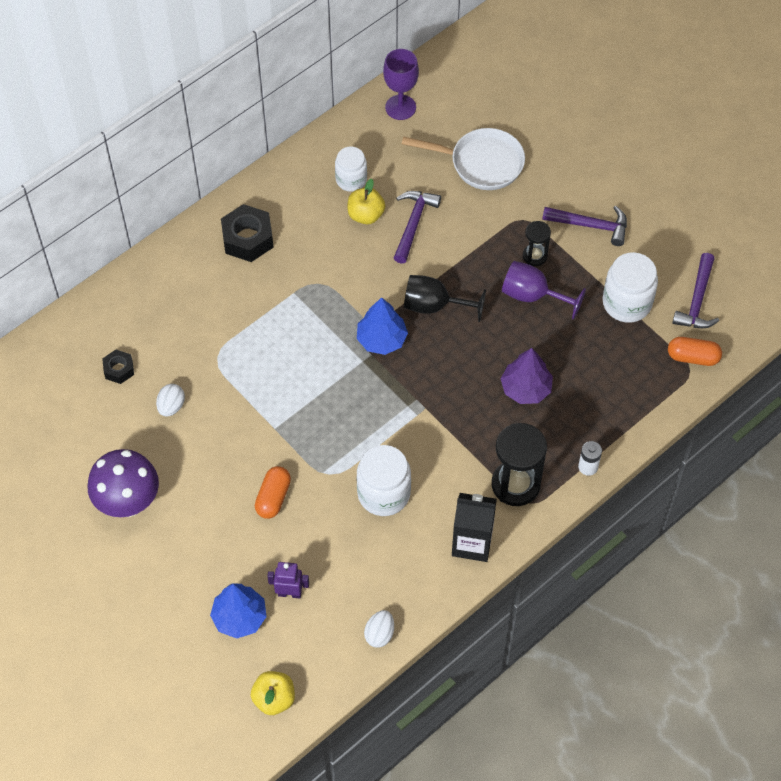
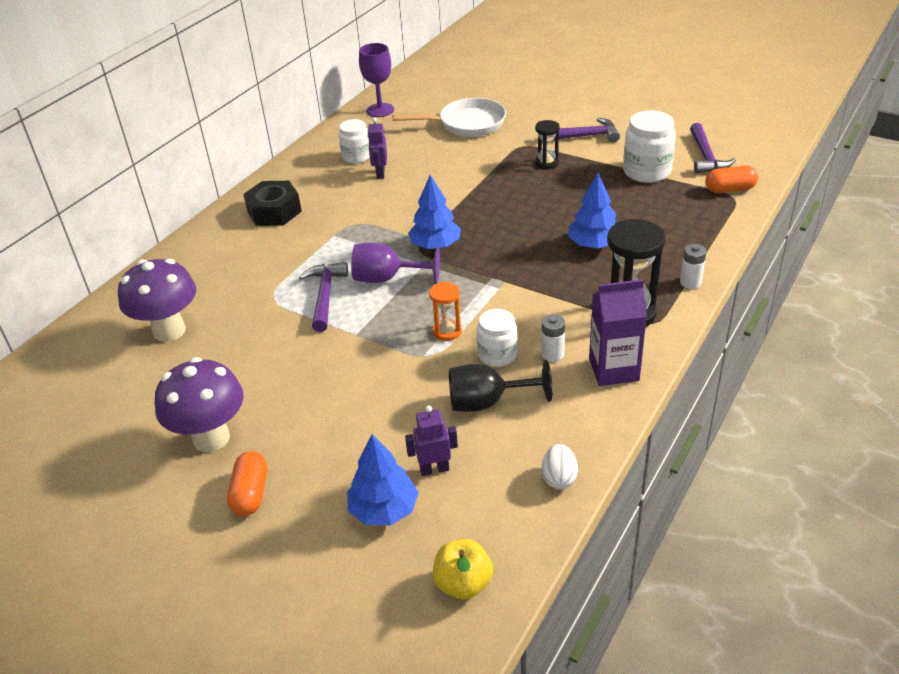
camera: 15 degrees left, 20 degrees down
black nut [102,350,134,384] -> purple mushroom [118,259,196,342]
white egg [156,384,185,417] -> none
orange capsule [255,466,291,519] -> orange capsule moved to [227,451,267,516]
yellow apple [347,179,385,224] -> purple robot [367,117,387,179]
white jar [357,445,411,516] -> white jar [477,309,517,367], size x0.65
purple hammer [394,191,441,264] -> purple hammer moved to [299,262,348,332]
black goblet [404,275,486,322] -> black goblet moved to [449,360,553,412]
black carton [452,493,497,562] -> purple carton [589,279,647,386]
purple tree [500,348,553,404] -> blue tree [568,173,616,248]
purple goblet [502,261,586,320] -> purple goblet moved to [351,243,440,284]
none -> orange hourglass [429,282,462,341]
none -> white battery [541,314,565,362]

